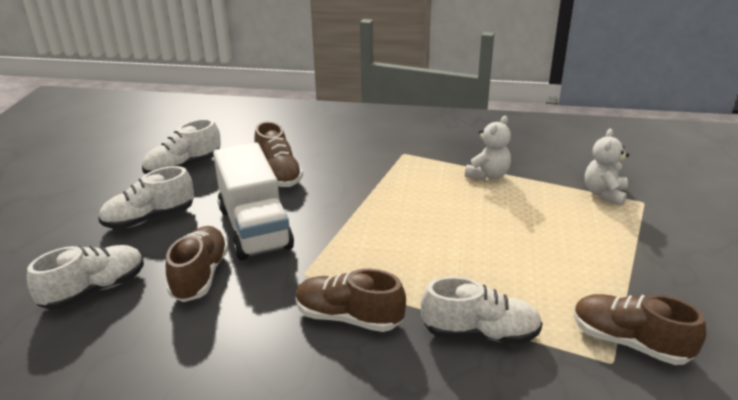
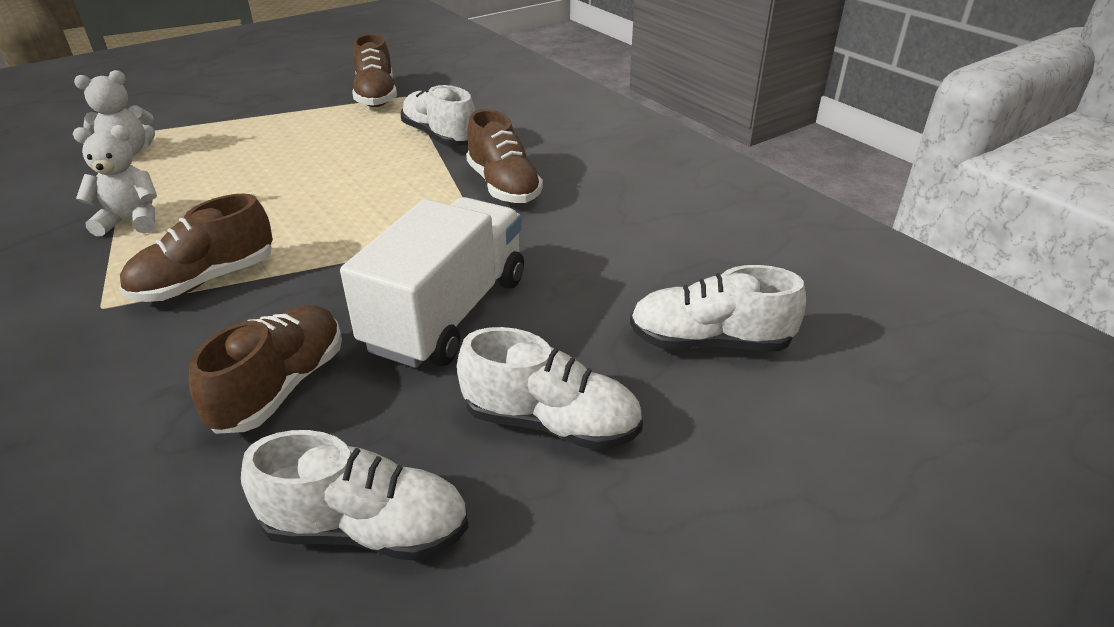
camera: 135 degrees left, 5 degrees up
brown shoe [166,226,229,302] -> brown shoe moved to [119,193,273,302]

